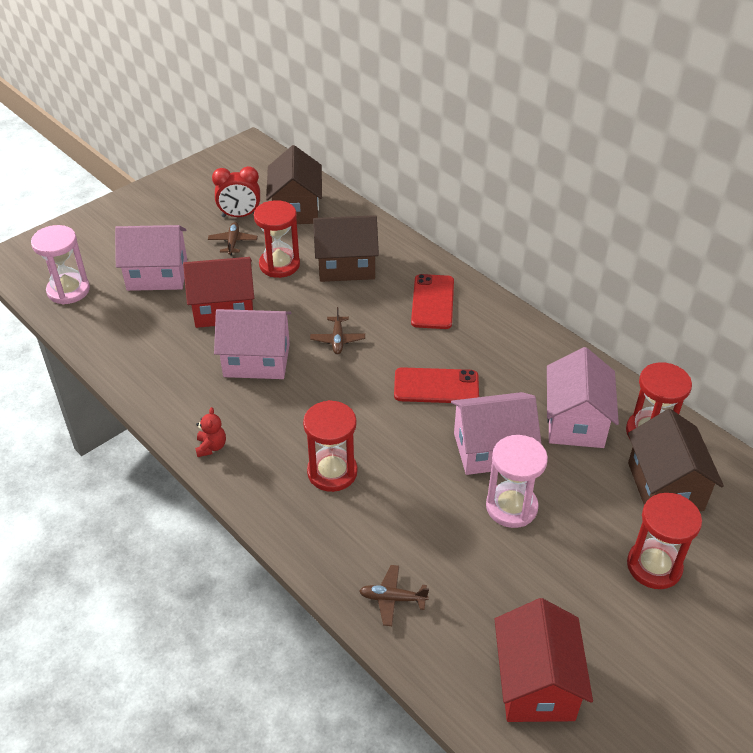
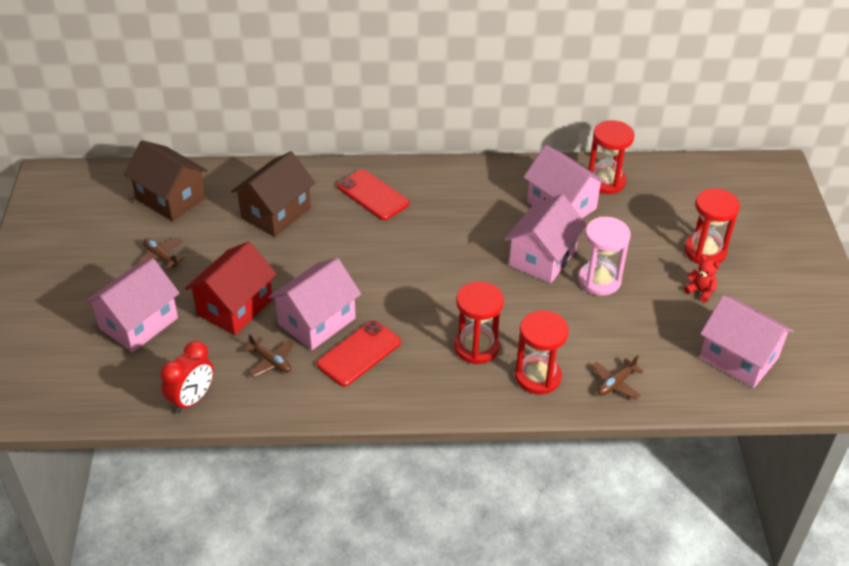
camera: 50 degrees left, 0 degrees up
pink hourglass [31,225,90,304] -> none
red teddy bear [195,407,226,457] -> red teddy bear moved to [684,255,720,303]
red clock [212,166,260,217] -> red clock moved to [160,341,214,414]
red hourglass [254,200,300,278] -> red hourglass moved to [515,310,569,394]
brown plane [310,307,365,354] -> brown plane moved to [243,334,294,377]
red phone [394,367,479,403] -> red phone moved to [317,320,401,387]
red house [494,598,593,722] -> pink house [700,296,794,388]
brown house [628,409,724,511] -> none

